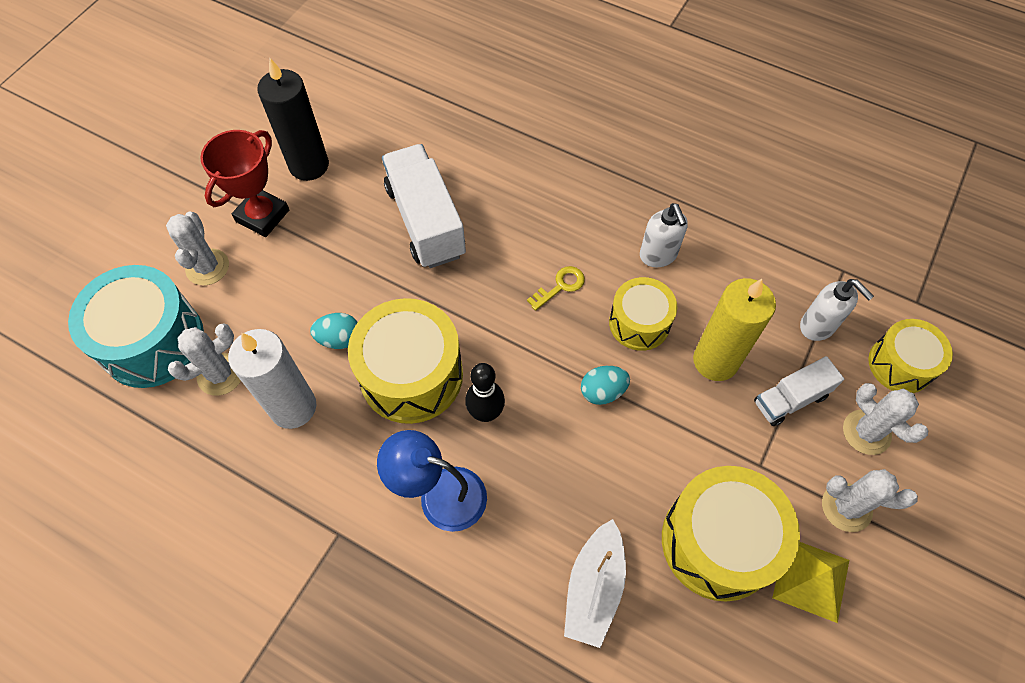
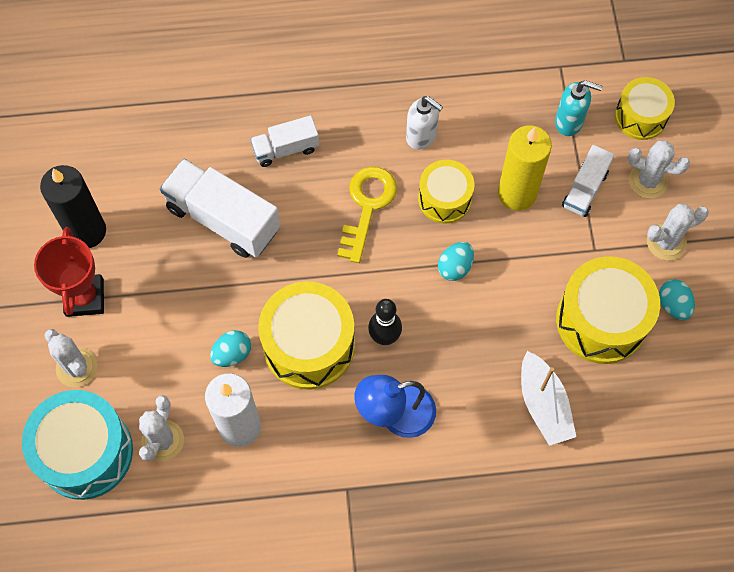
camera: 35 degrees left, 5 degrees up
yellow key [527,266,585,311] -> yellow key [337,167,397,263], size x1.81
yellow pyramid [772,542,849,623] -> turquoise egg [659,279,695,320]
white soap dispenser [800,279,874,341] -> turquoise soap dispenser [555,80,602,136]
none -> white truck [250,115,319,167]

